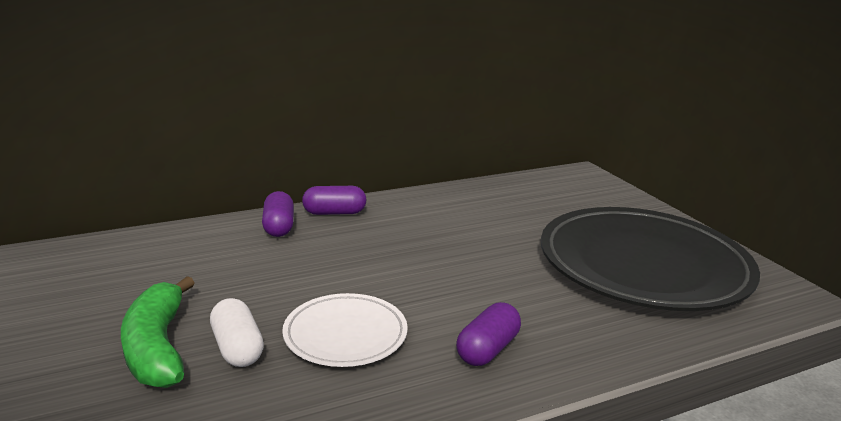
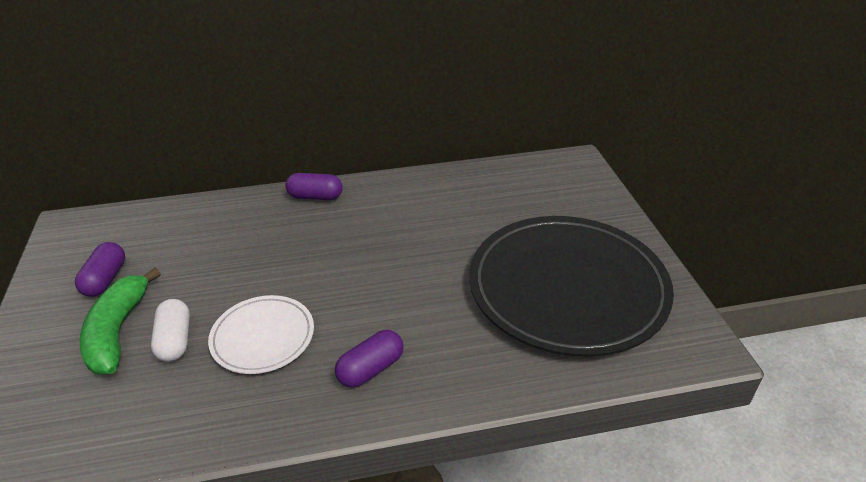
camera: 15 degrees right, 15 degrees up
purple capsule [262,191,294,237] -> purple capsule moved to [75,242,125,297]

